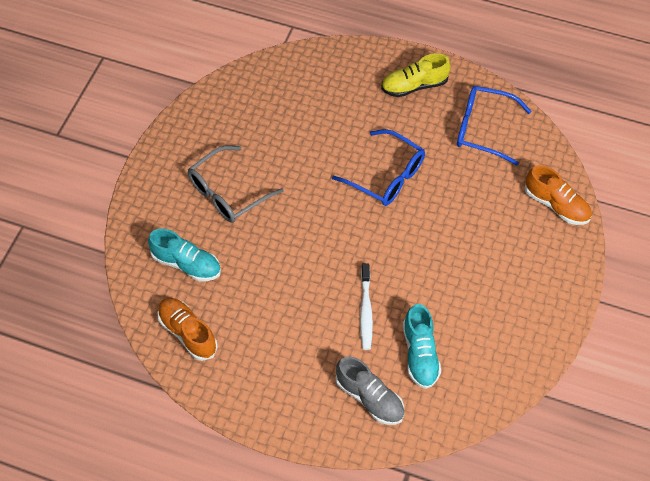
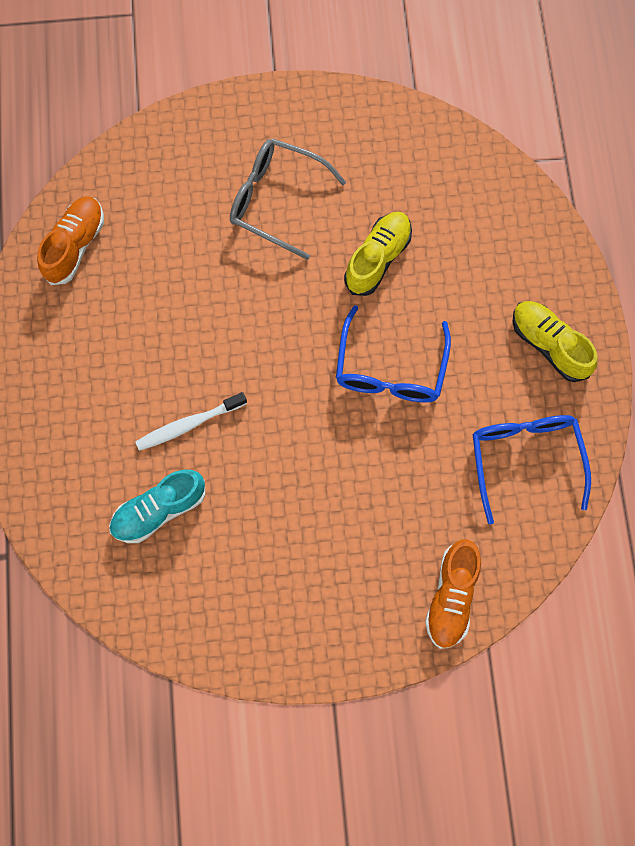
camera: 65 degrees right, 15 degrees up
turquoise shoe [148,229,221,281] -> none
grey shoe [336,356,404,425] -> none
none -> yellow shoe [344,212,412,296]

